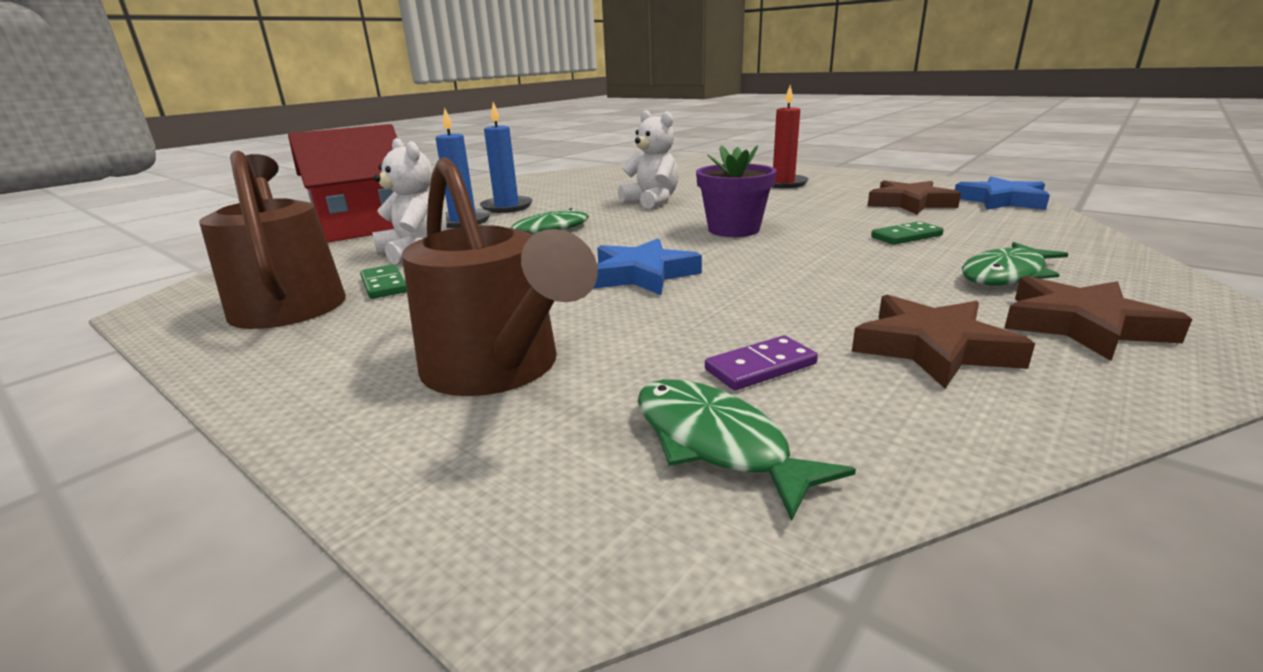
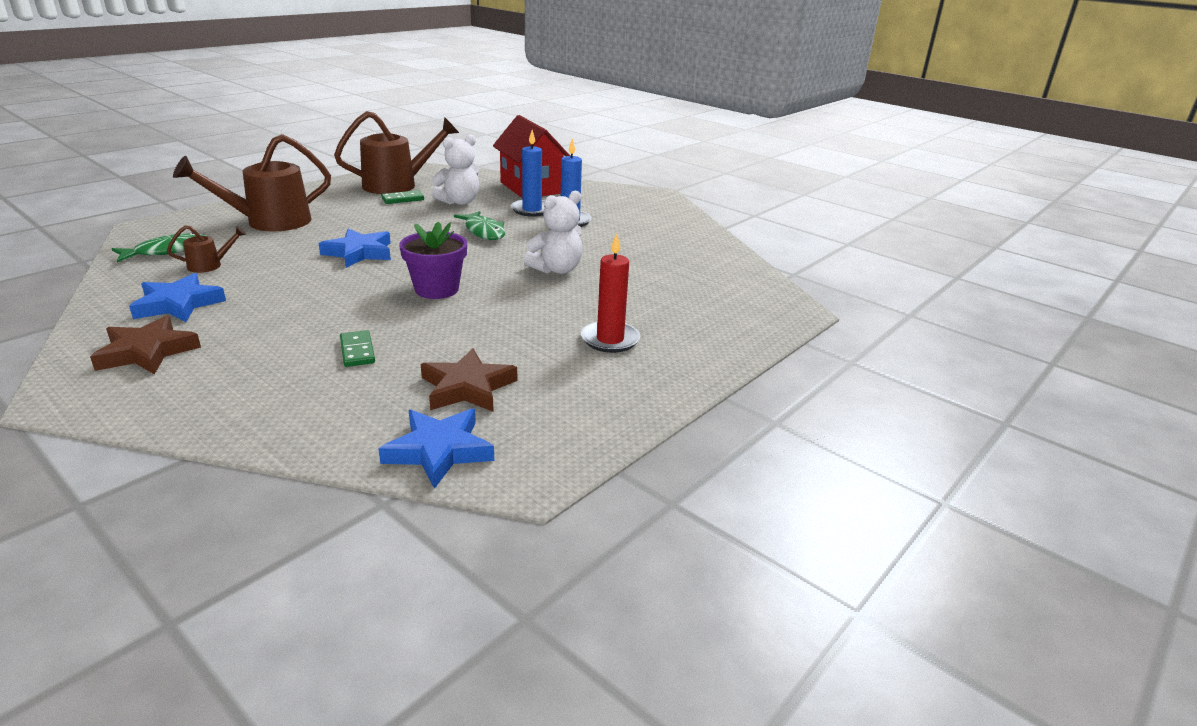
camera: 90 degrees right, 5 degrees up
purple domino [705,335,818,390] -> brown watering can [167,226,247,273]
brown star [852,295,1035,389] -> blue star [129,273,226,322]
green fish [962,242,1068,286] -> none

